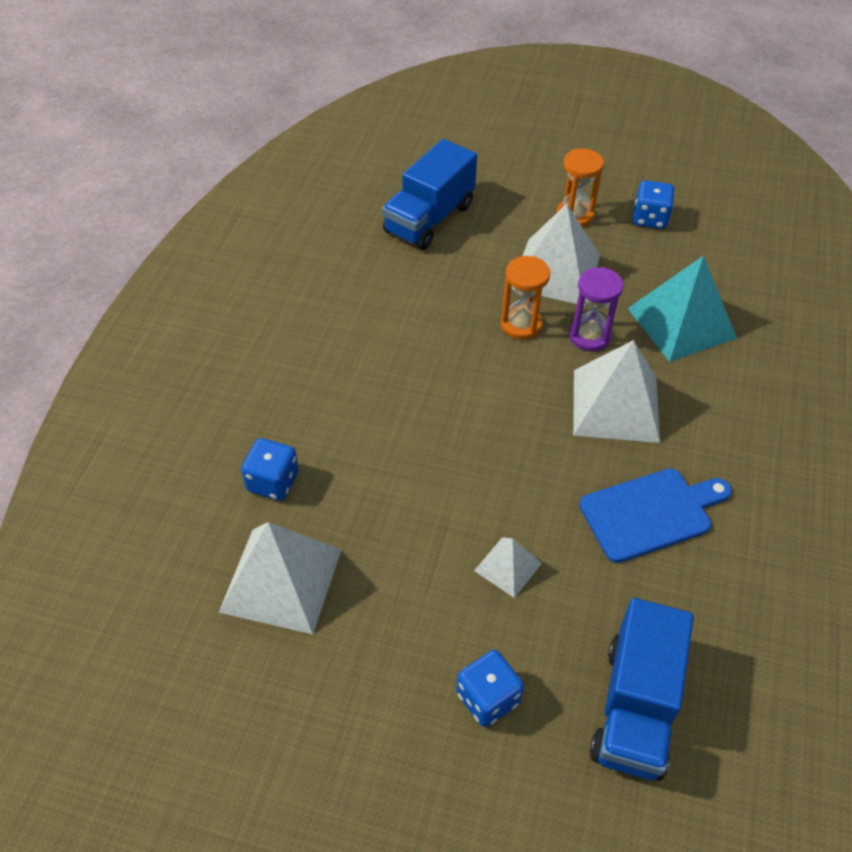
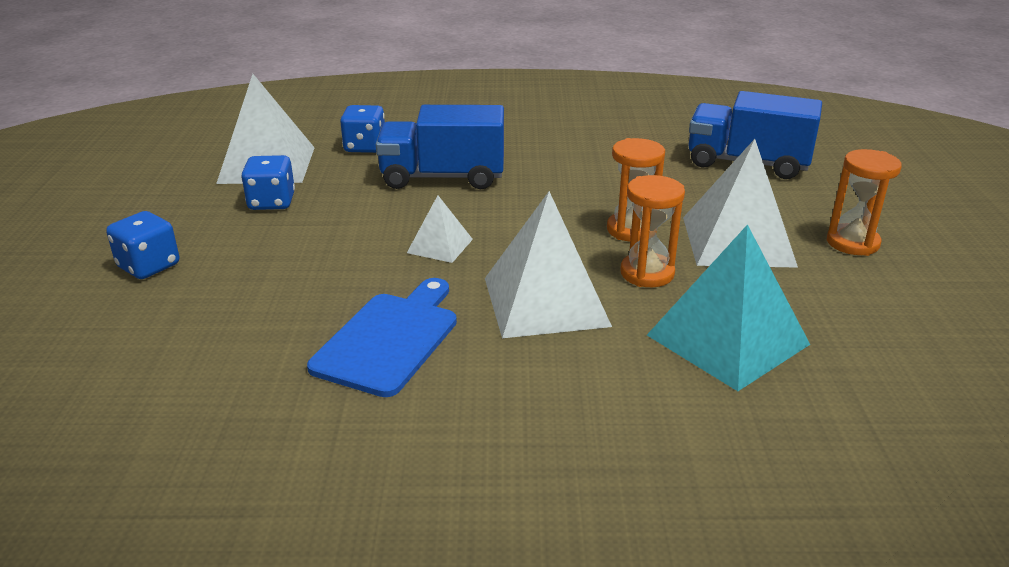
camera: 75 degrees right, 20 degrees down
white pyramid [474,537,542,598] -> white pyramid moved to [407,195,473,263]
purple hourglass [569,267,623,351] -> orange hourglass [620,175,685,287]
blue cutting board [579,468,732,563] -> blue cutting board turned 120 degrees counterclockwise [307,278,457,397]
blue truck [590,598,694,780] -> blue truck moved to [376,105,504,189]
blue dice [633,180,675,229] -> blue dice moved to [241,155,295,210]

